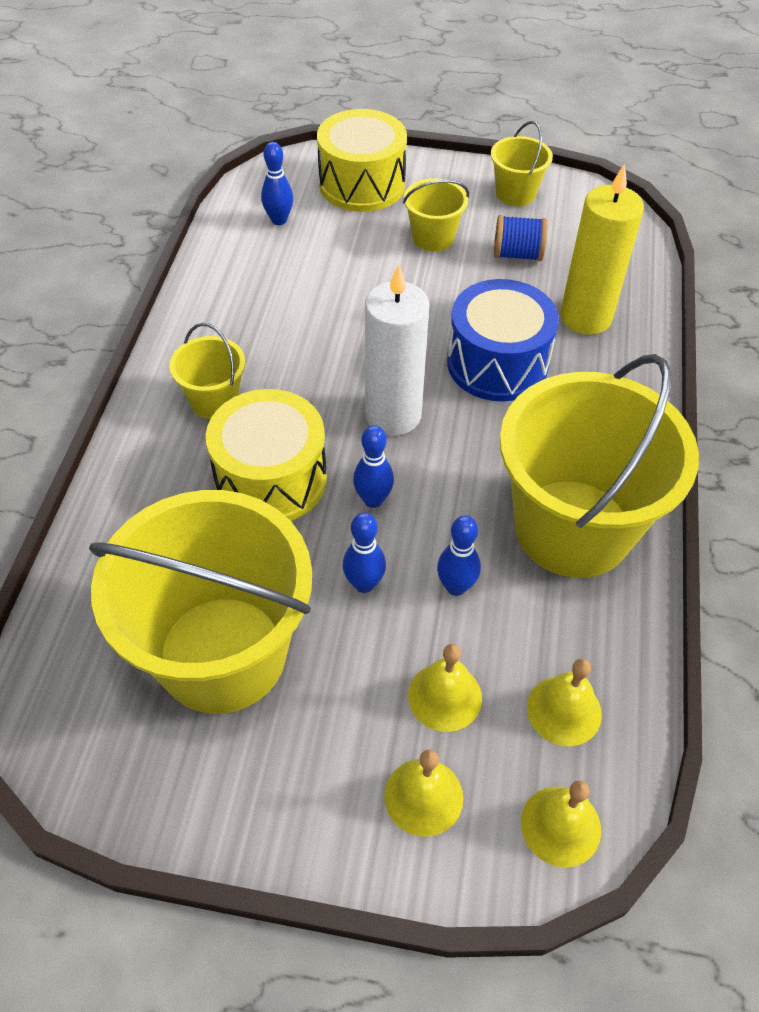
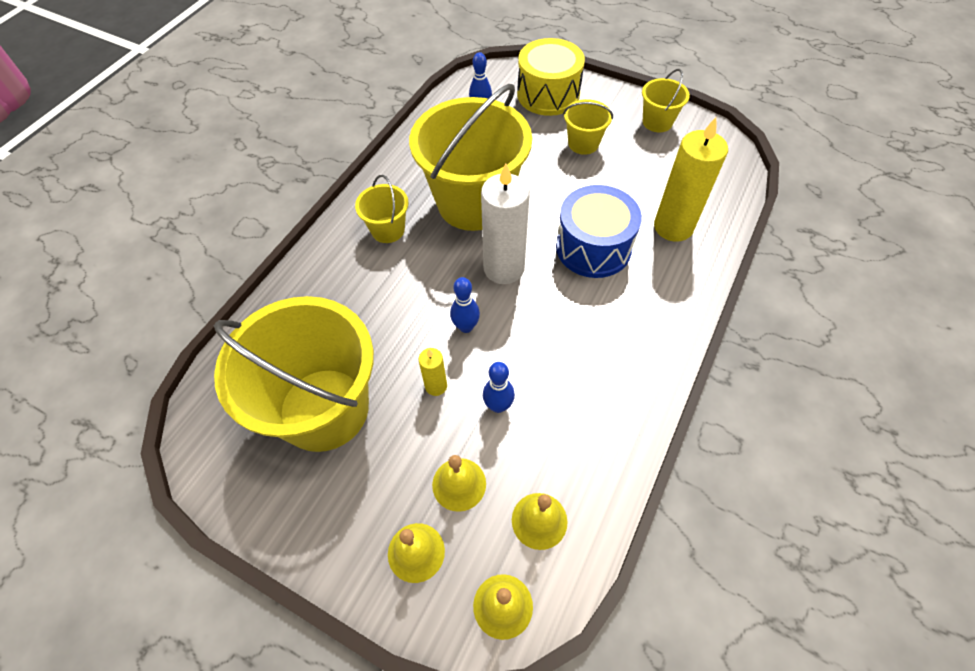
camera: 20 degrees right, 5 degrees up
yellow drum [206,389,327,521] -> none
blue bowling pin [343,512,386,593] -> yellow candle [418,348,447,396]
blue spool [494,215,548,261] -> none
yellow bucket [500,354,699,578] -> yellow bucket moved to [409,84,532,231]

